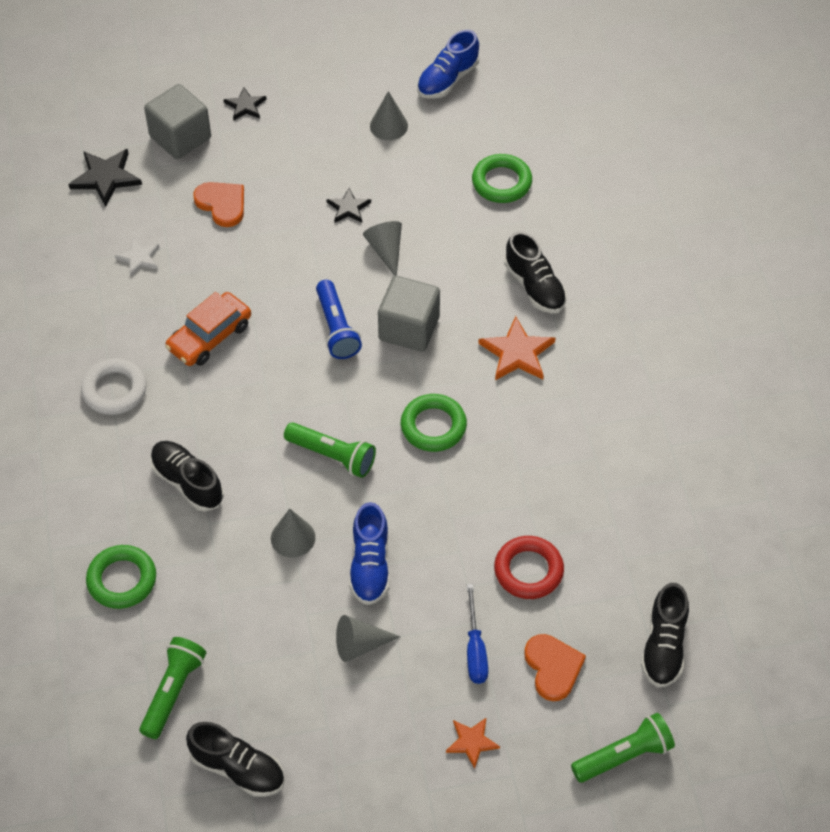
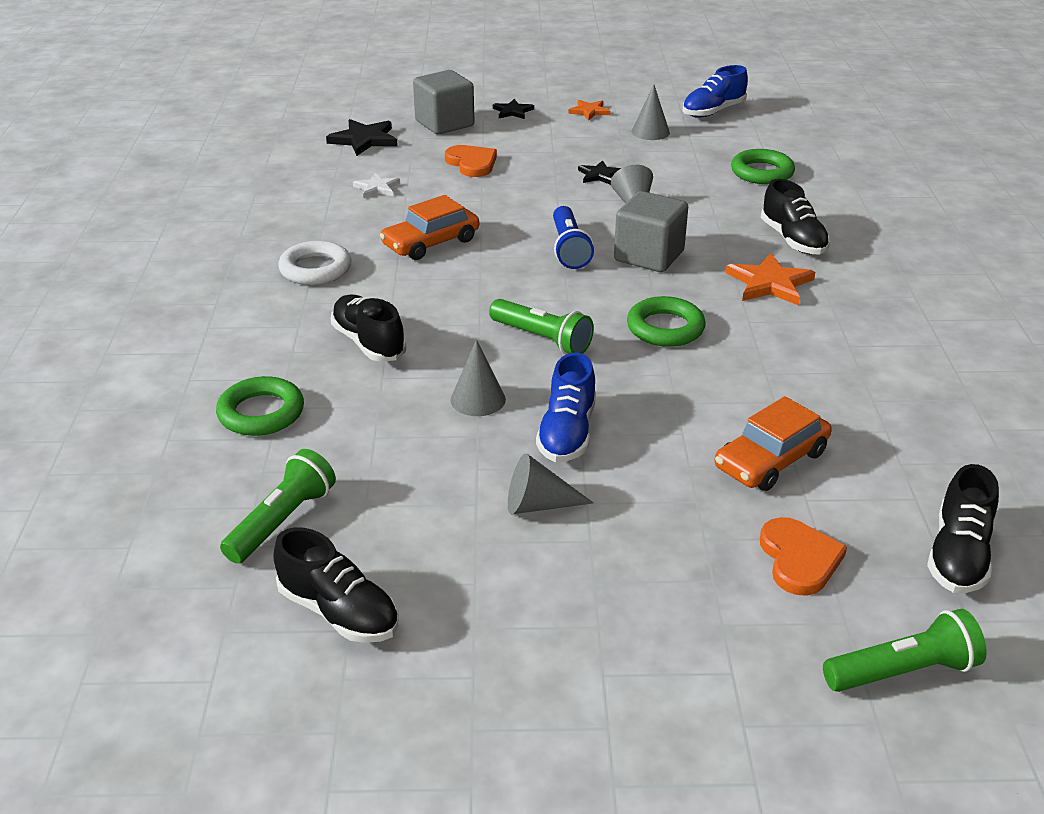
camera: 10 degrees right, 20 degrees down
orange star [446,718,500,769] -> orange star moved to [568,100,610,121]
blue screwdriver [467,584,488,684] -> none
red ring [494,536,564,599] -> orange car [715,396,832,491]

